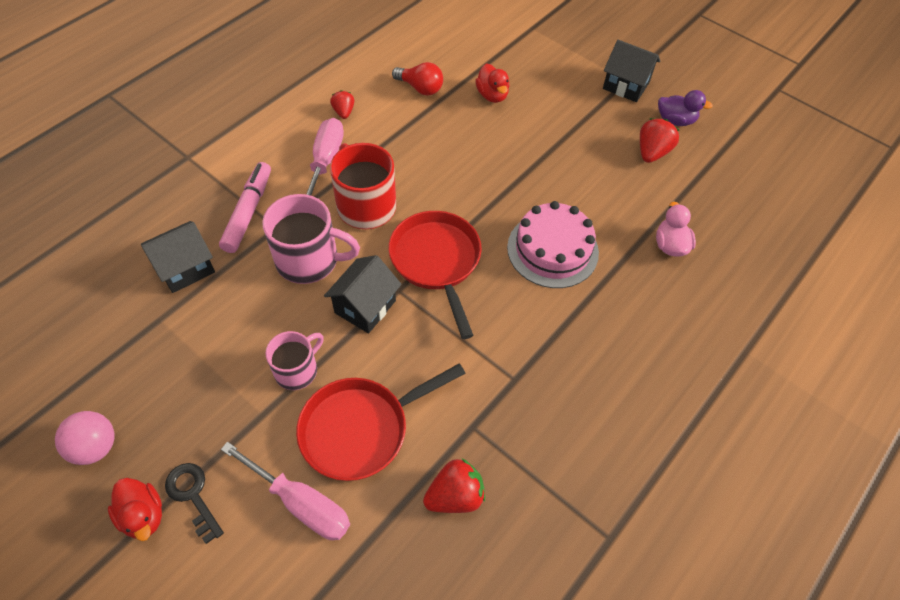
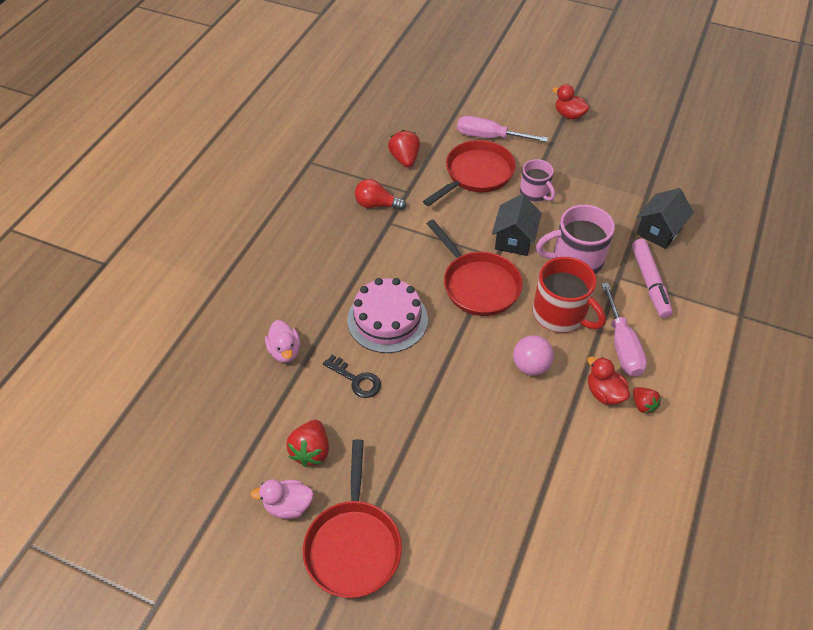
camera: 165 degrees right, 5 degrees down
pink ball [55,411,115,465] -> pink ball moved to [513,335,554,376]
black key [165,463,224,544] -> black key moved to [323,355,381,398]
pink mug [265,331,324,390] -> pink mug turned 60 degrees counterclockwise [519,159,555,202]
red light bulb [392,62,443,96] -> red light bulb moved to [355,179,406,210]
red strawberry [423,458,485,513] -> red strawberry turned 120 degrees clockwise [388,130,420,167]
red duck [475,63,510,103] -> red duck moved to [587,356,630,405]
black house [603,40,660,102] -> red pan [303,439,402,598]
purple duck [658,90,713,126] -> pink duck [250,479,314,519]

